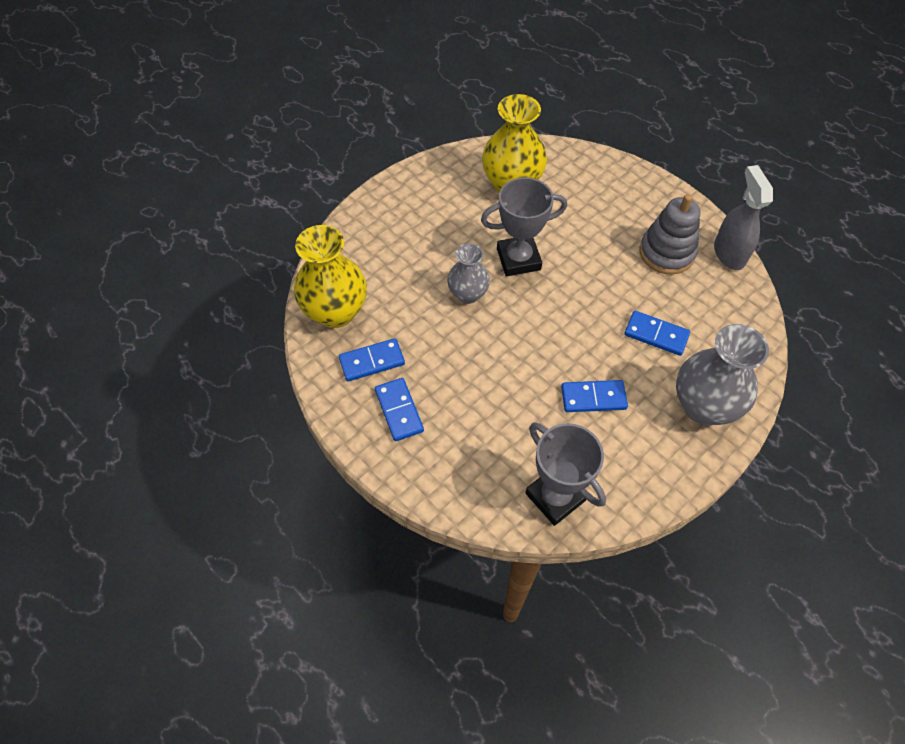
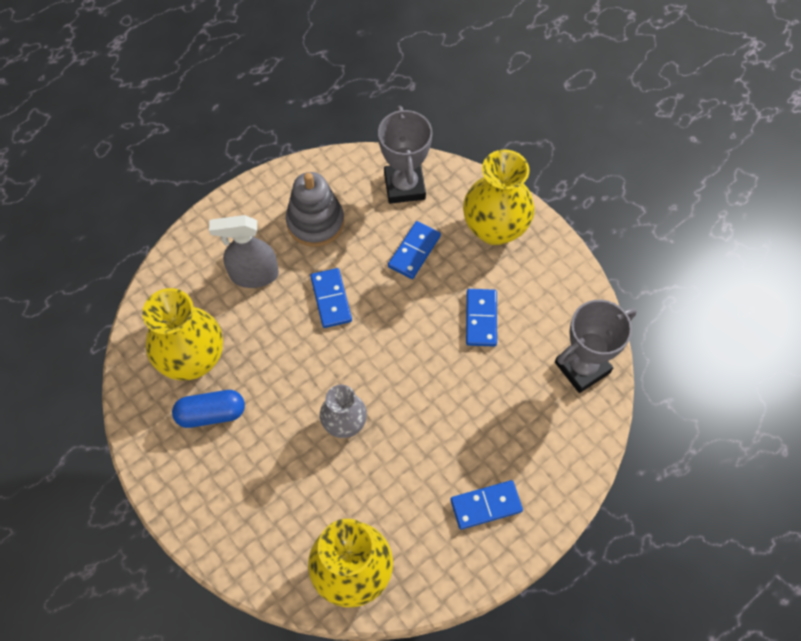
camera: 85 degrees left, 5 degrees up
blue domino [339,338,405,382] -> blue domino moved to [310,268,352,328]
grey trophy [481,177,567,276] -> grey trophy moved to [378,106,432,204]
grey vase [676,324,769,425] -> yellow vase [463,150,535,245]
grey spray bottle [714,165,773,270] -> grey spray bottle moved to [209,215,279,288]
none -> blue capsule [172,390,245,428]

